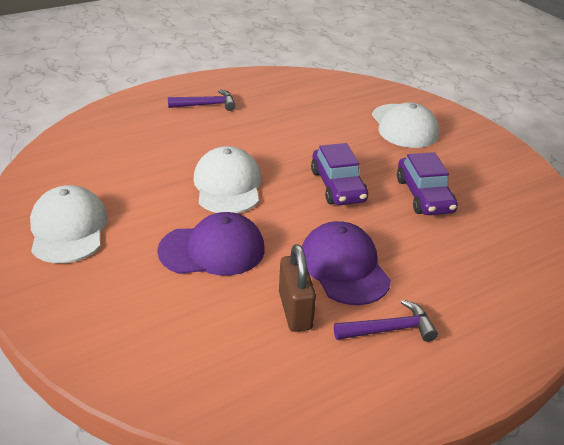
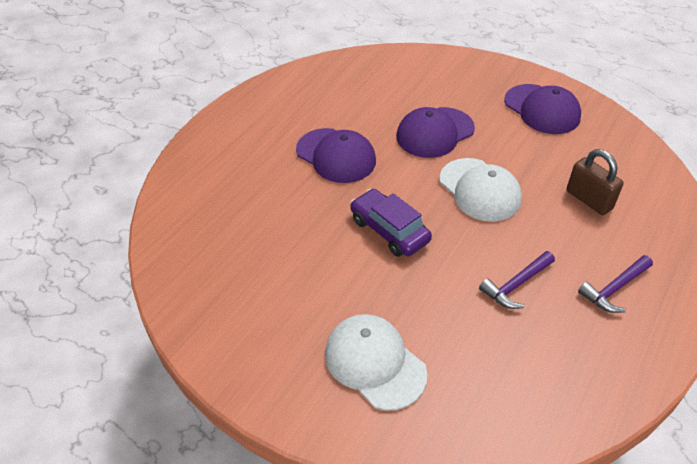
camera: 155 degrees right, 10 degrees up
white cap [30,185,108,263] -> purple cap [504,84,581,134]
brown padlock [279,244,316,332] -> brown padlock moved to [567,149,624,215]
purple hammer [334,300,438,342] -> purple hammer moved to [479,251,555,309]
purple car [397,152,458,215] -> none

